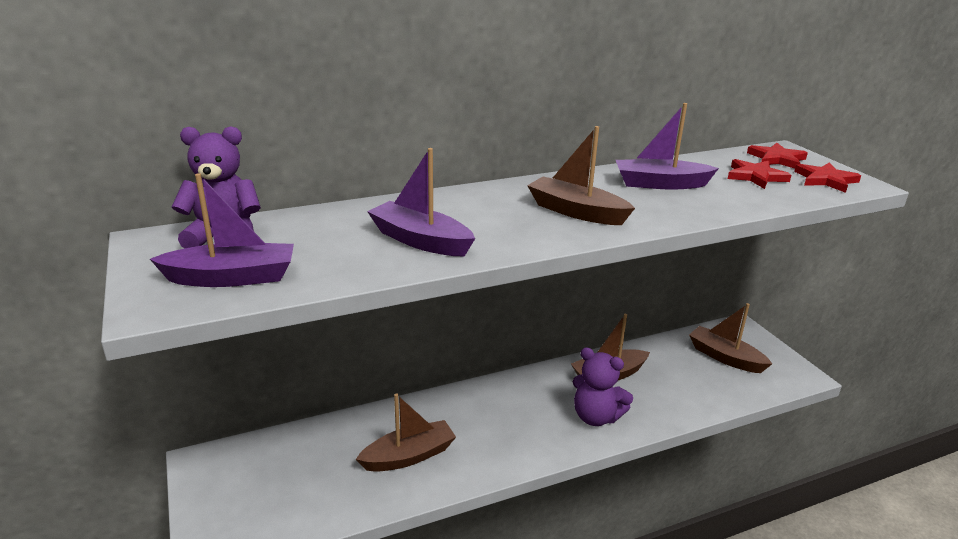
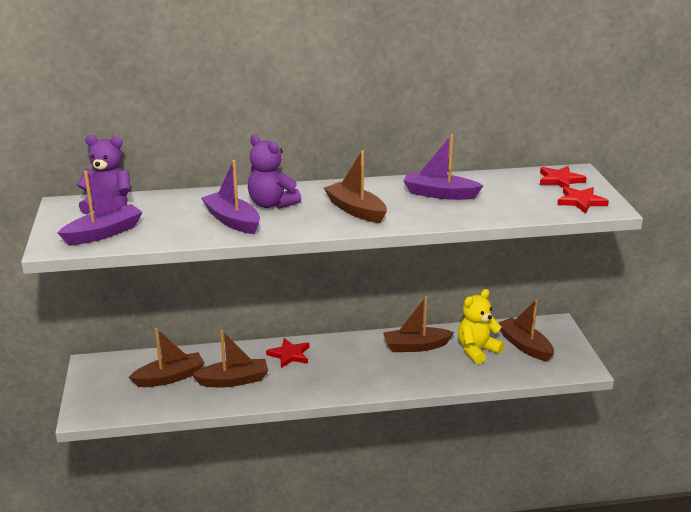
camera: 15 degrees right, 0 degrees up
purple boat [150,173,294,287] -> purple boat turned 45 degrees counterclockwise [58,171,143,245]
purple teddy bear [573,347,633,426] -> purple teddy bear moved to [248,135,301,209]
red star [728,159,791,189] -> red star moved to [266,338,309,368]
none -> brown boat [129,328,204,387]
none -> yellow teddy bear [458,289,504,364]

